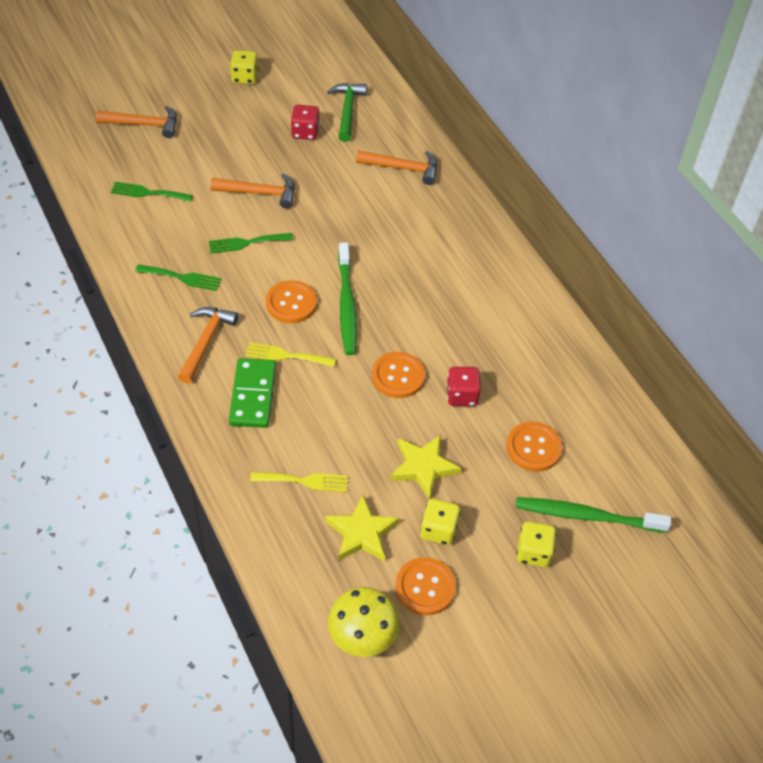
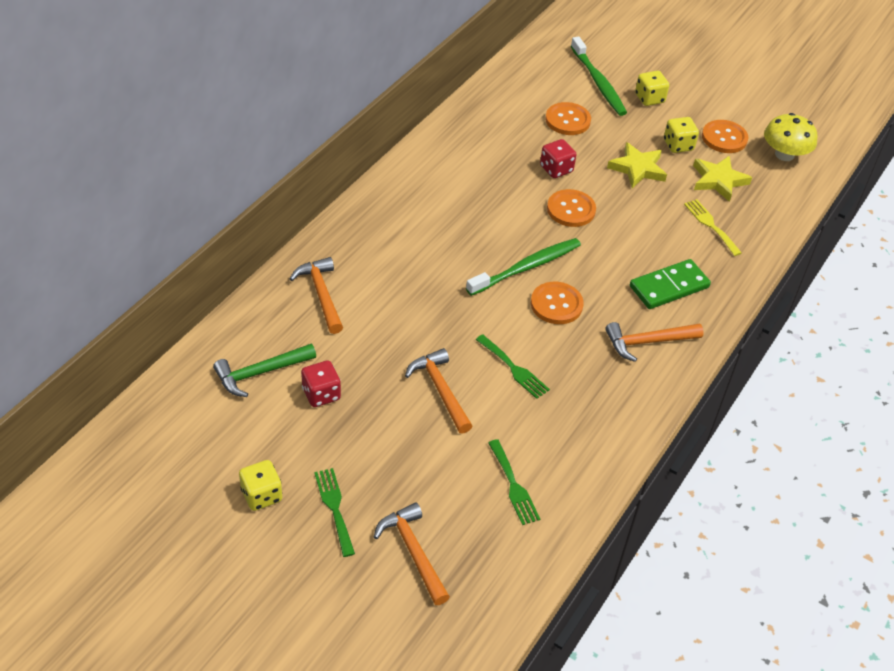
camera: 120 degrees left, 5 degrees down
green fork [135,264,221,291] -> green fork moved to [314,468,355,557]
yellow fork [245,342,336,367] -> none

